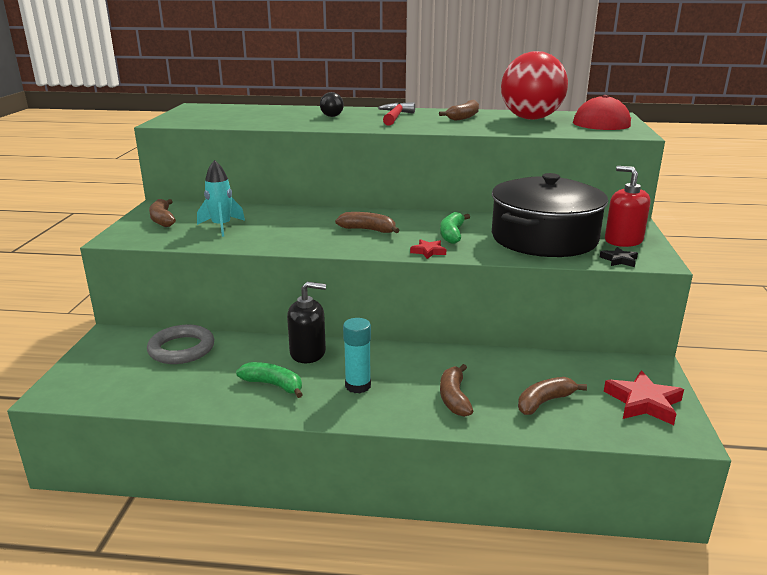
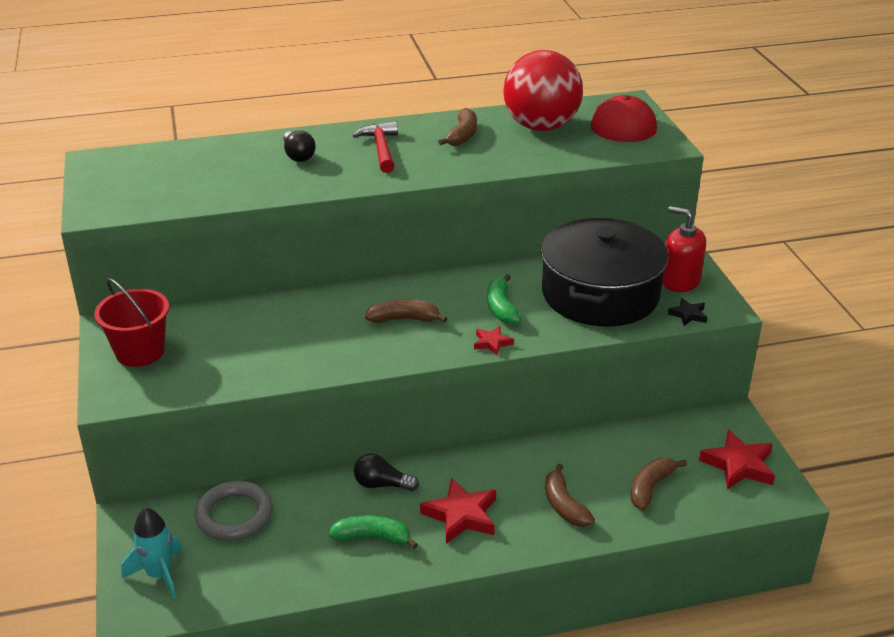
camera: 20 degrees left, 10 degrees up
brown banana [149,199,176,227] -> red bucket [94,278,169,367]
turquoise rocket [197,160,245,237] -> turquoise rocket moved to [121,507,183,599]
black soap dispenser [287,282,326,363] -> black light bulb [354,454,419,491]
turquoise glue stick [343,318,371,393] -> red star [420,478,496,544]

